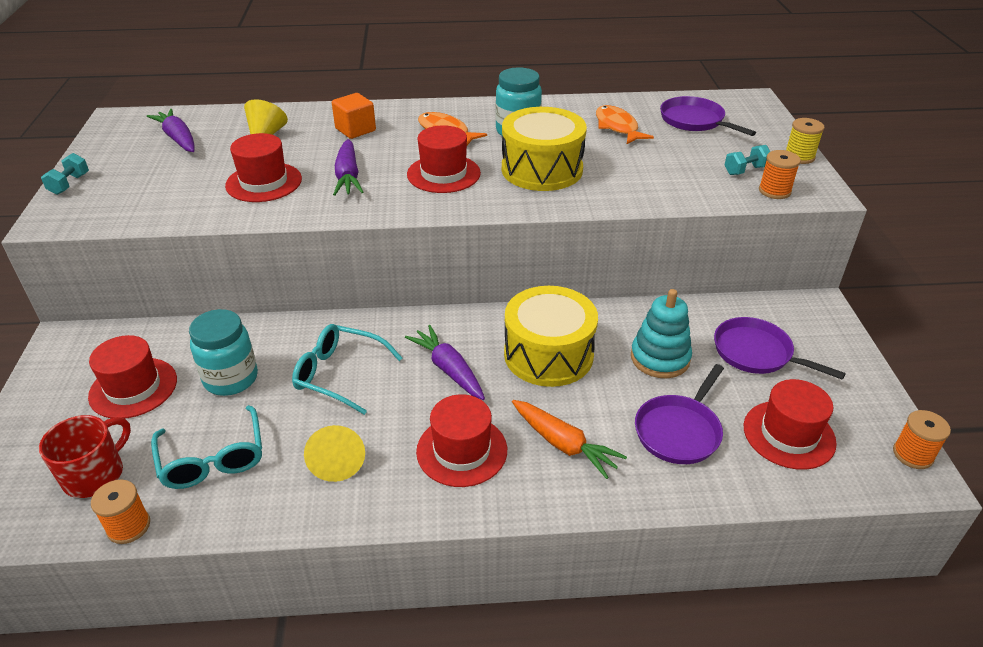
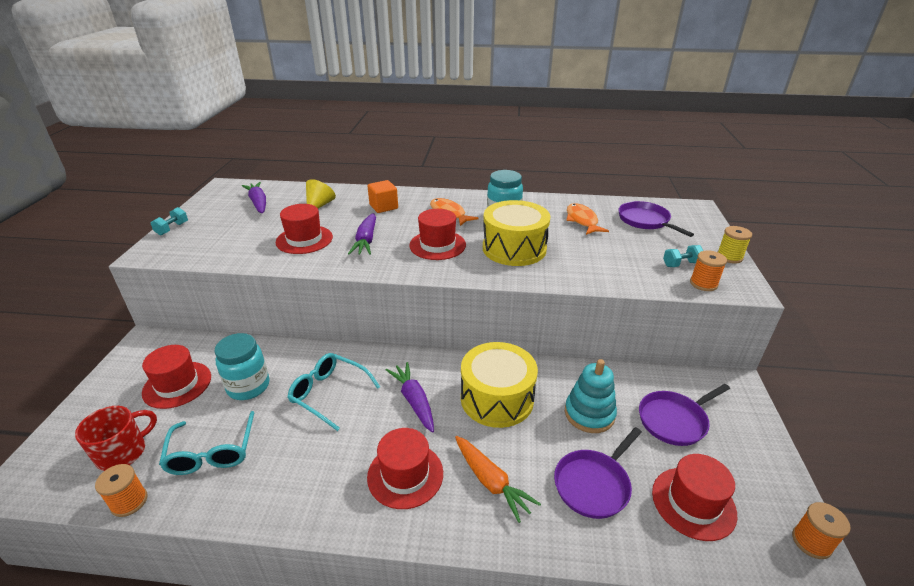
camera: 10 degrees right, 5 degrees down
yellow cone [304,425,365,482] -> none
purple pan [714,317,846,380] -> purple pan turned 75 degrees counterclockwise [639,384,730,446]

